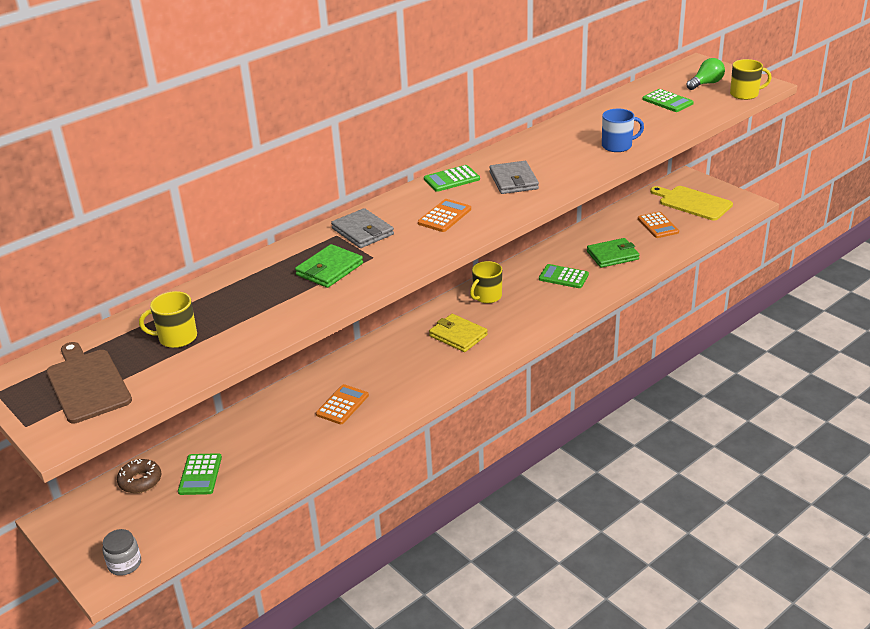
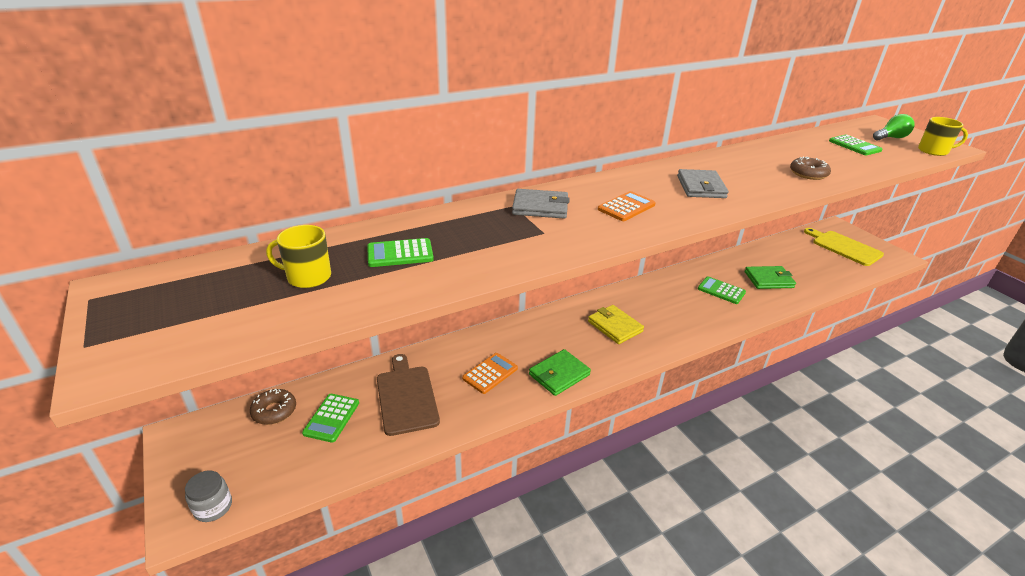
camera: 10 degrees right, 0 degrees up
brown cutting board [46,342,132,423] -> brown cutting board moved to [377,354,440,436]
green wallet [295,244,363,288] -> green wallet moved to [529,349,591,396]
grey wallet [331,208,394,248] -> grey wallet turned 60 degrees counterclockwise [512,189,570,219]
green calculator [424,165,480,192] -> green calculator moved to [367,238,434,267]
yellow mug [470,261,502,303] -> none
blue mug [602,109,644,152] -> brown donut [790,157,831,180]
orange calculator [638,212,679,238] -> none

